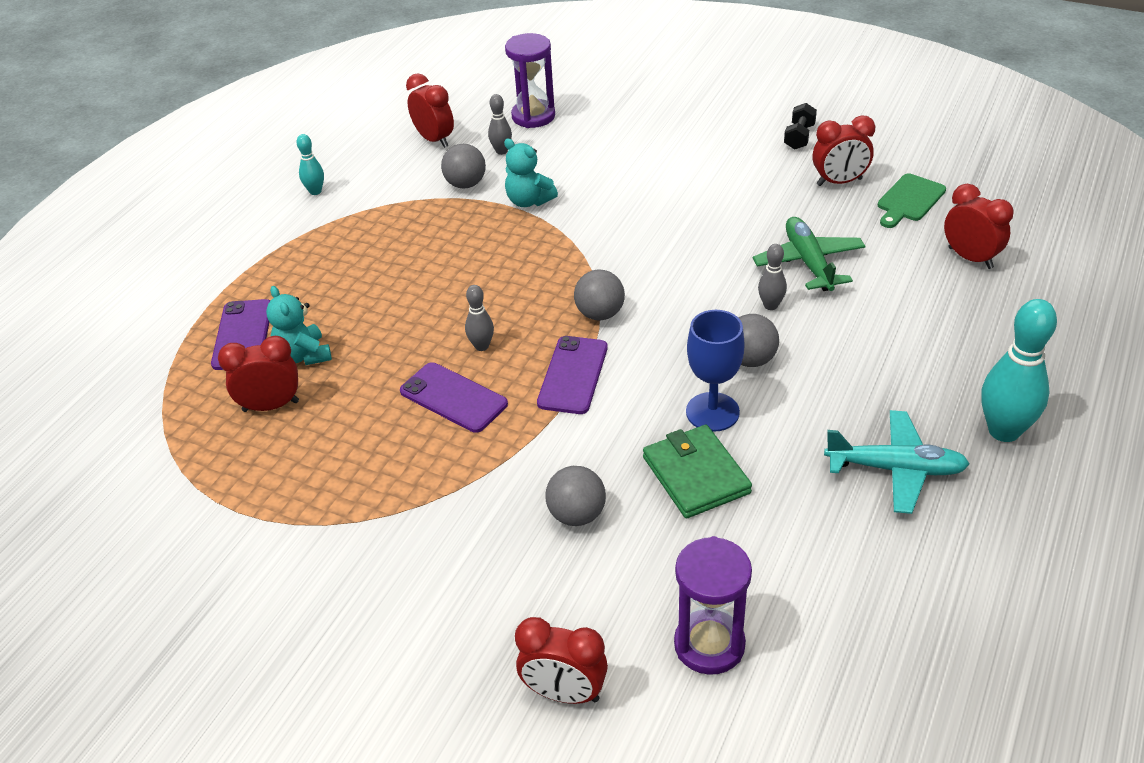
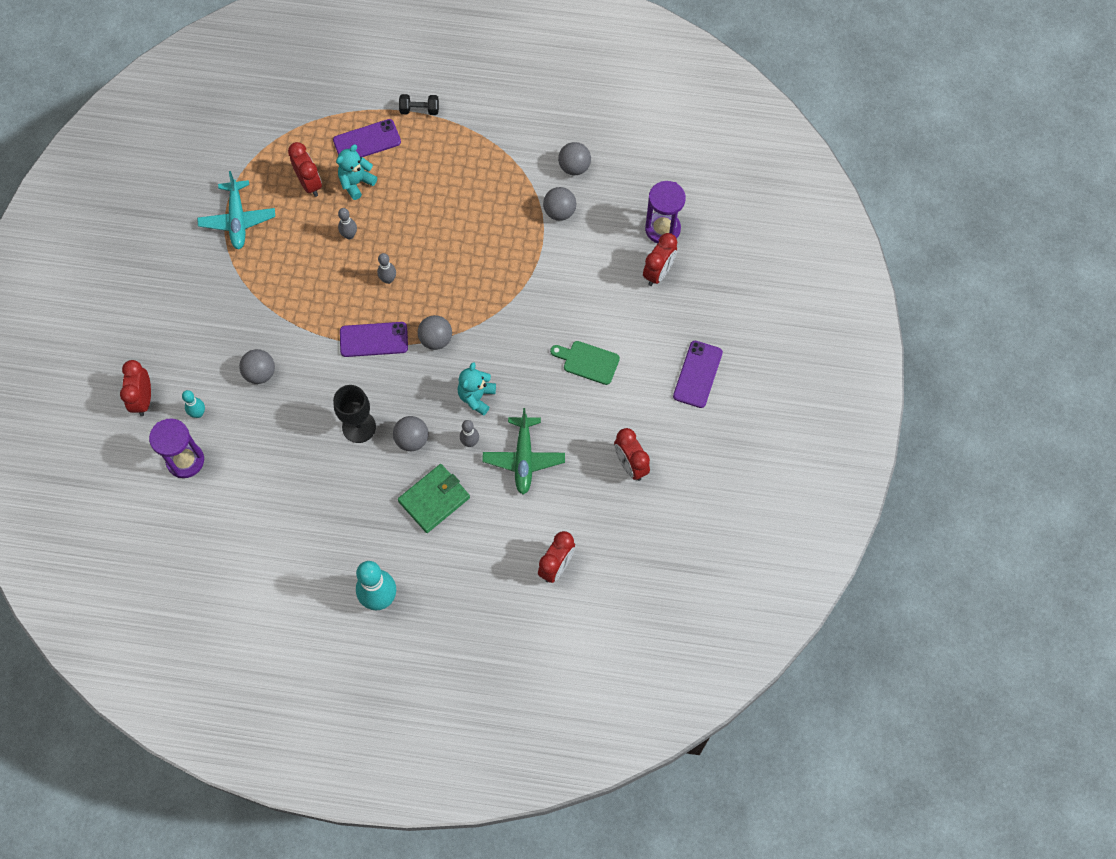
camera: 70 degrees right, 25 degrees up
turquoise bowling pin [297,134,324,195] -> turquoise bowling pin moved to [182,390,205,418]
purple phone [400,362,508,433] -> purple phone moved to [673,341,723,408]
red clock [406,73,454,148] -> red clock moved to [643,233,677,286]
grey bowling pin [488,94,512,155] -> grey bowling pin moved to [338,208,357,239]
turquoise teddy bear [504,139,558,207] -> turquoise teddy bear moved to [458,362,496,416]
green wallet [643,425,752,518] -> green wallet moved to [398,464,470,533]
blue goblet [686,310,745,432] -> black goblet [333,385,376,443]
green plane [753,217,866,291] -> green plane turned 120 degrees clockwise [482,408,565,495]
black dumbbell [784,103,817,150] -> black dumbbell moved to [399,94,439,115]
turquoise plane [824,410,970,514] -> turquoise plane moved to [197,171,275,250]
green cutting board [878,173,946,228] -> green cutting board moved to [550,341,620,385]
none -> grey ball [558,142,591,175]

